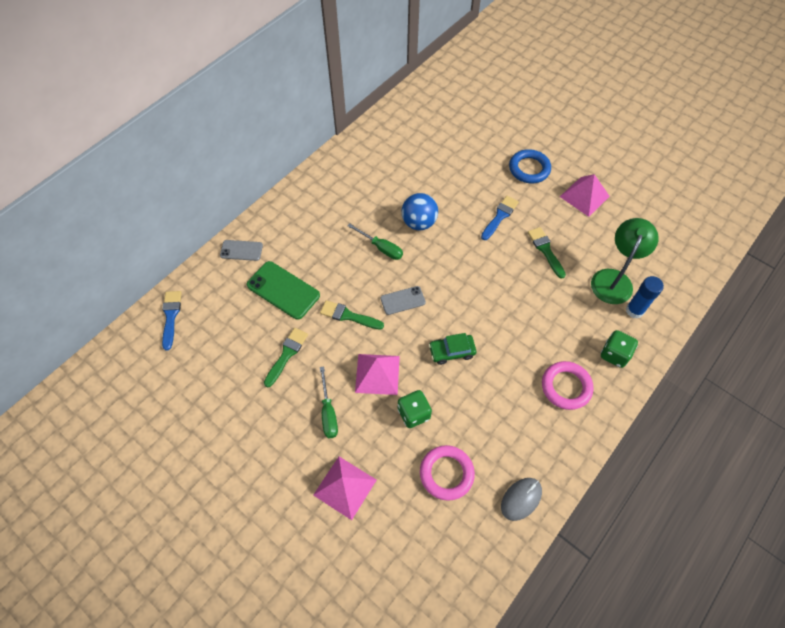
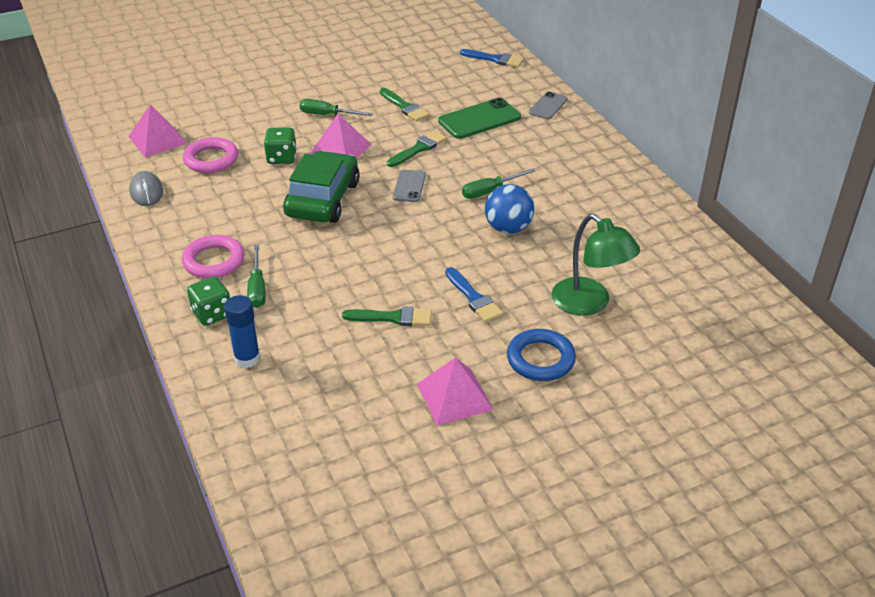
camera: 115 degrees right, 20 degrees down
pink pyramid [313,457,376,520] -> pink pyramid moved to [128,104,187,157]
green car [429,333,477,365] -> green car [283,151,359,223], size x1.90
green lamp [591,218,659,304] -> green lamp moved to [552,214,640,316]
none -> green screwdriver [247,245,266,308]

